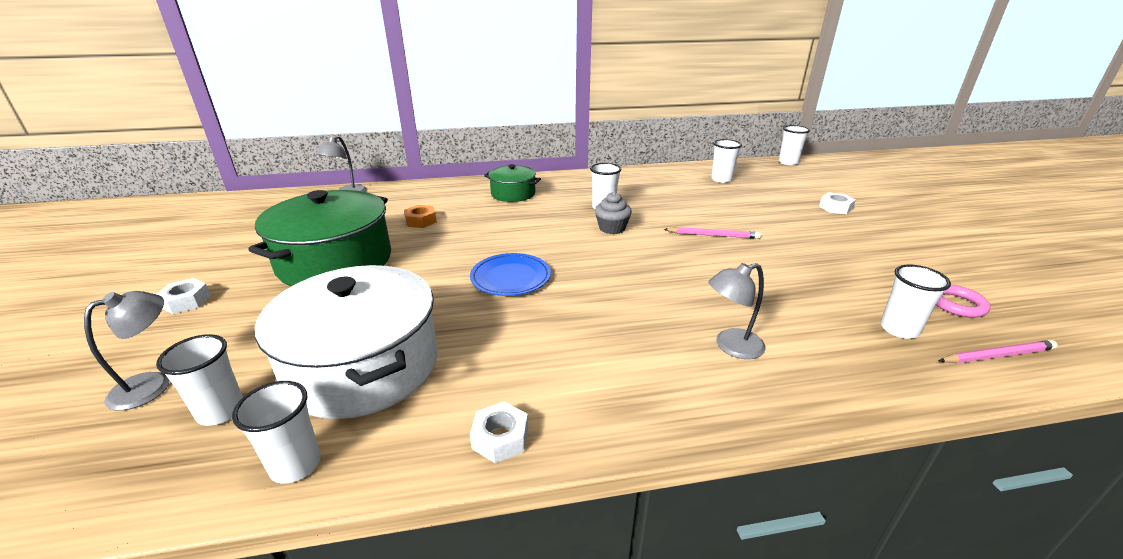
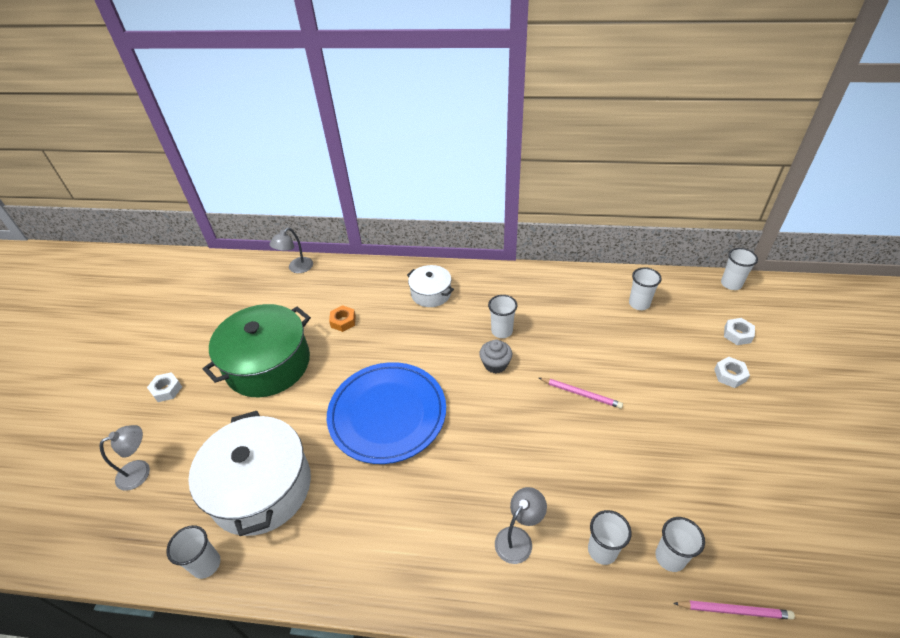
camera: 20 degrees right, 15 degrees up
white cup [156,334,243,426] -> white cup moved to [588,510,631,565]
blue plate [470,253,551,296] -> blue plate [327,362,446,464], size x1.84
white nut [470,402,528,463] -> white nut moved to [724,318,755,345]
green pot [484,164,541,202] -> white pot [407,265,454,307]
grey lamp [708,263,766,359] -> grey lamp turned 135 degrees clockwise [495,487,547,564]
pink ring [936,285,991,318] -> none

